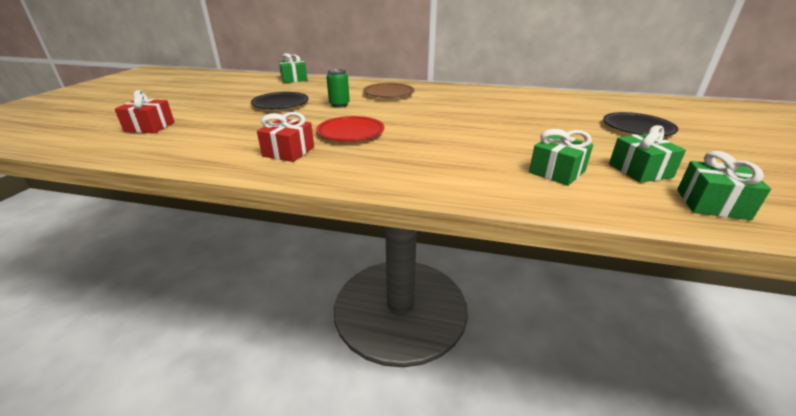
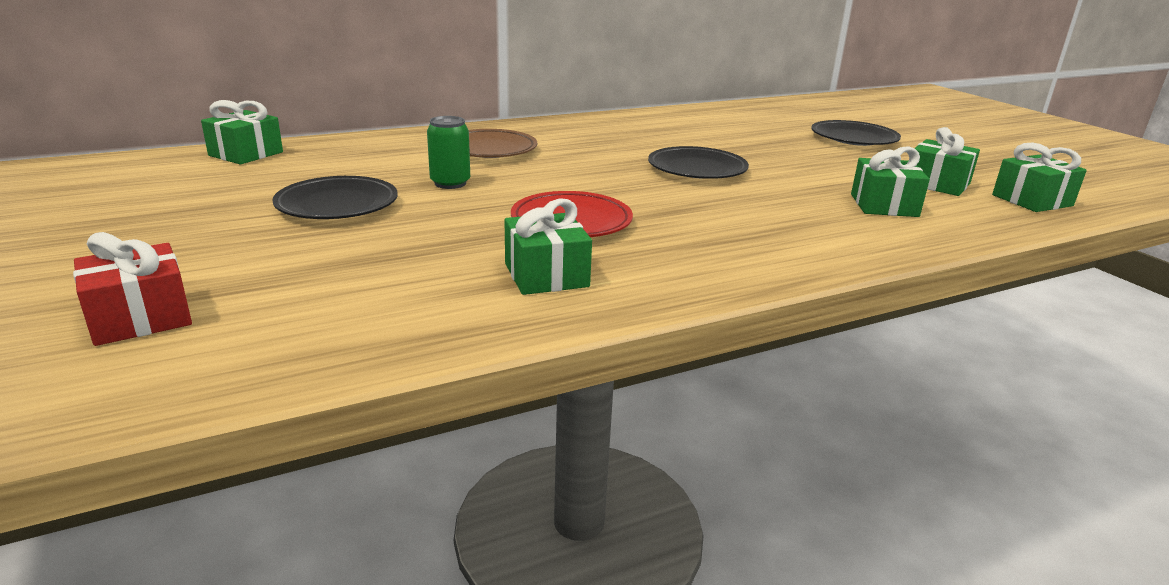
camera: 40 degrees left, 5 degrees down
red gift [257,112,314,162] -> green gift [505,198,592,295]
none -> black plate [648,146,749,179]

